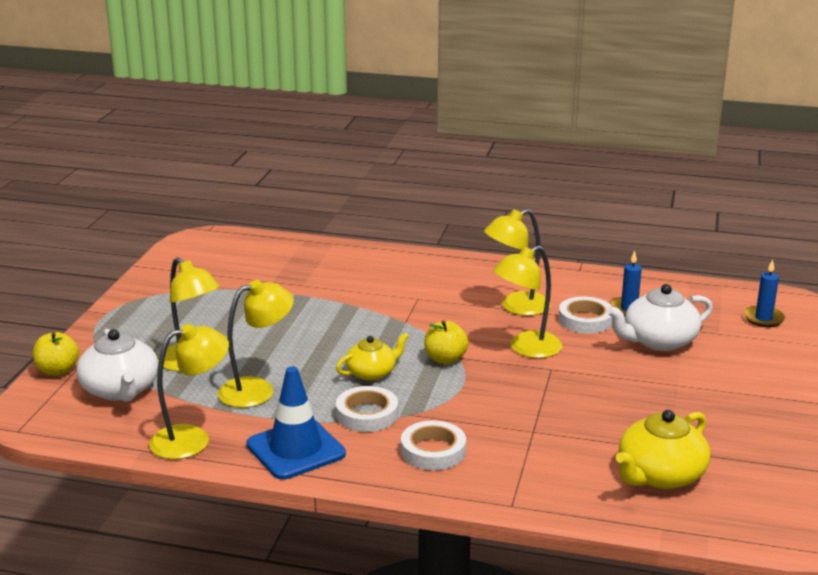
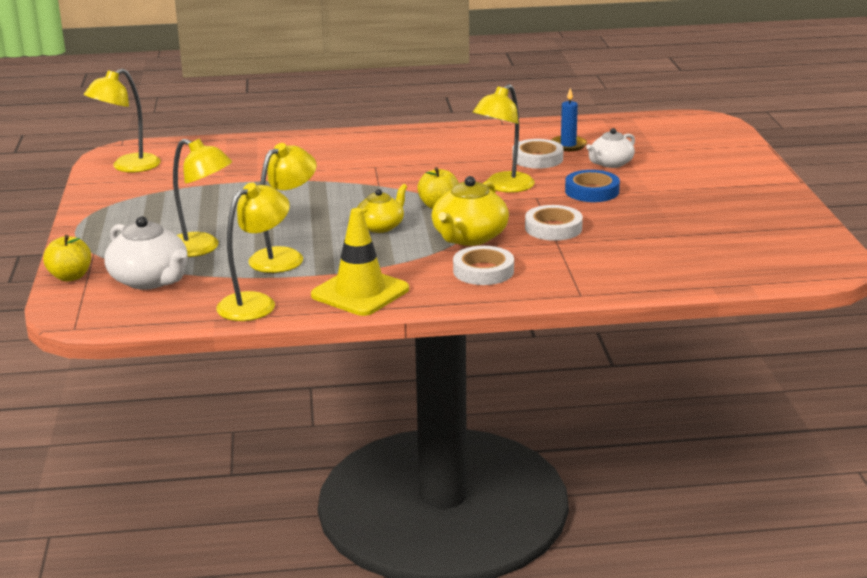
camera: 20 degrees left, 0 degrees up
blue traffic cone [246,366,346,480] -> yellow traffic cone [311,208,409,316]
white tape [336,386,398,432] -> white tape moved to [525,205,583,241]
yellow lamp [484,209,551,316] -> yellow lamp moved to [84,69,160,172]
white teapot [607,284,713,351] -> white teapot [586,128,635,168], size x0.64
yellow teapot [616,410,710,489] -> yellow teapot moved to [432,176,509,246]
blue candle [744,259,785,327] -> none
none -> blue tape [565,170,620,202]

